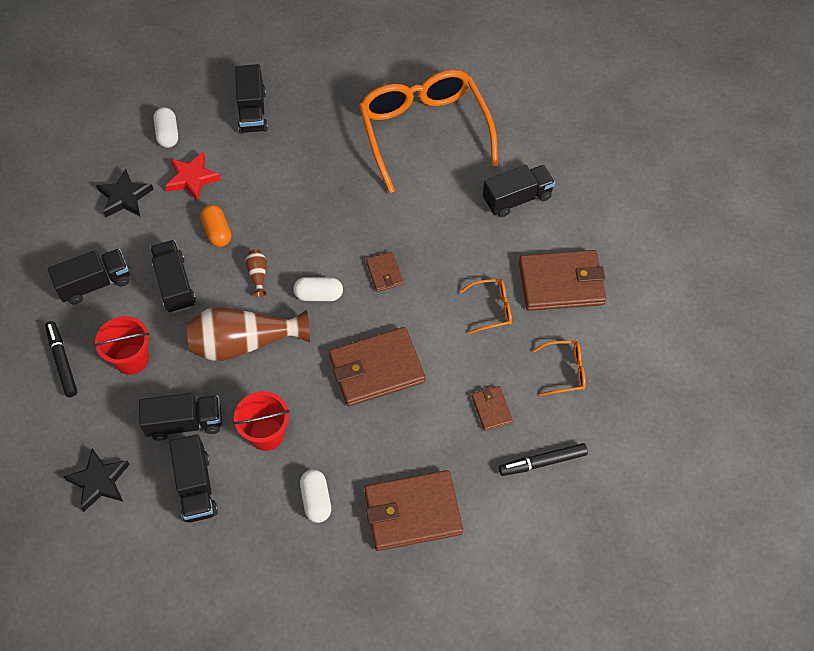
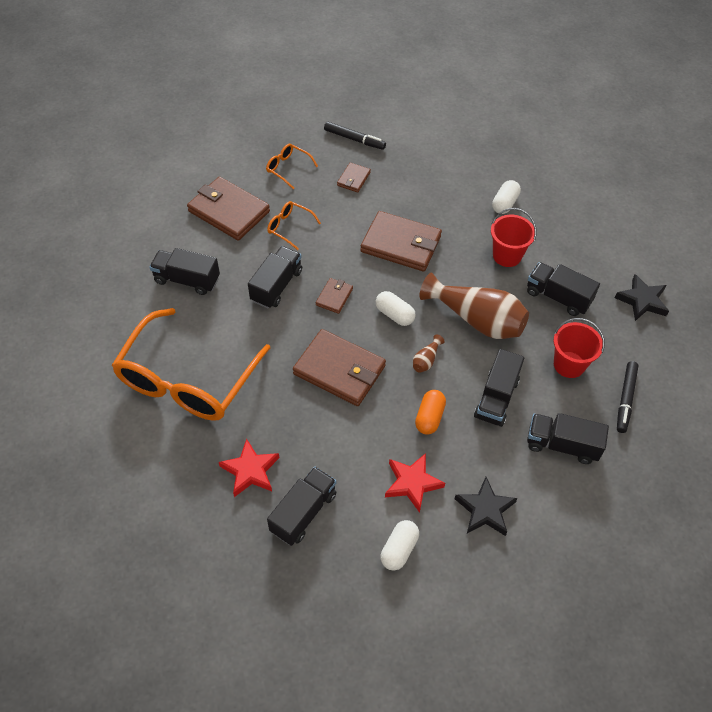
camera: 140 degrees left, 5 degrees down
black truck [169,434,218,523] -> black truck moved to [248,246,302,309]
brown wallet [364,470,463,551] -> brown wallet moved to [293,329,386,406]
none -> red star [219,439,279,497]

